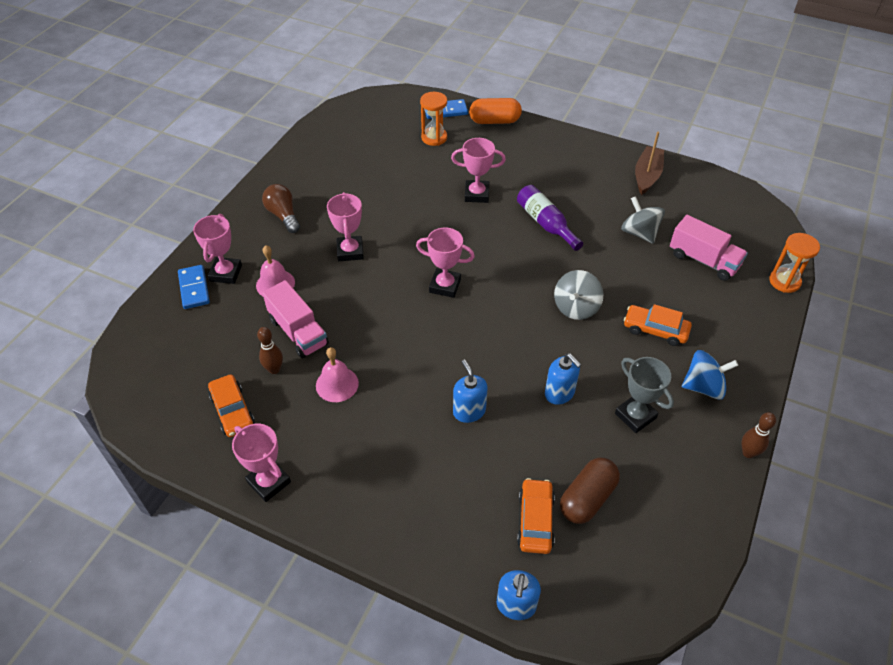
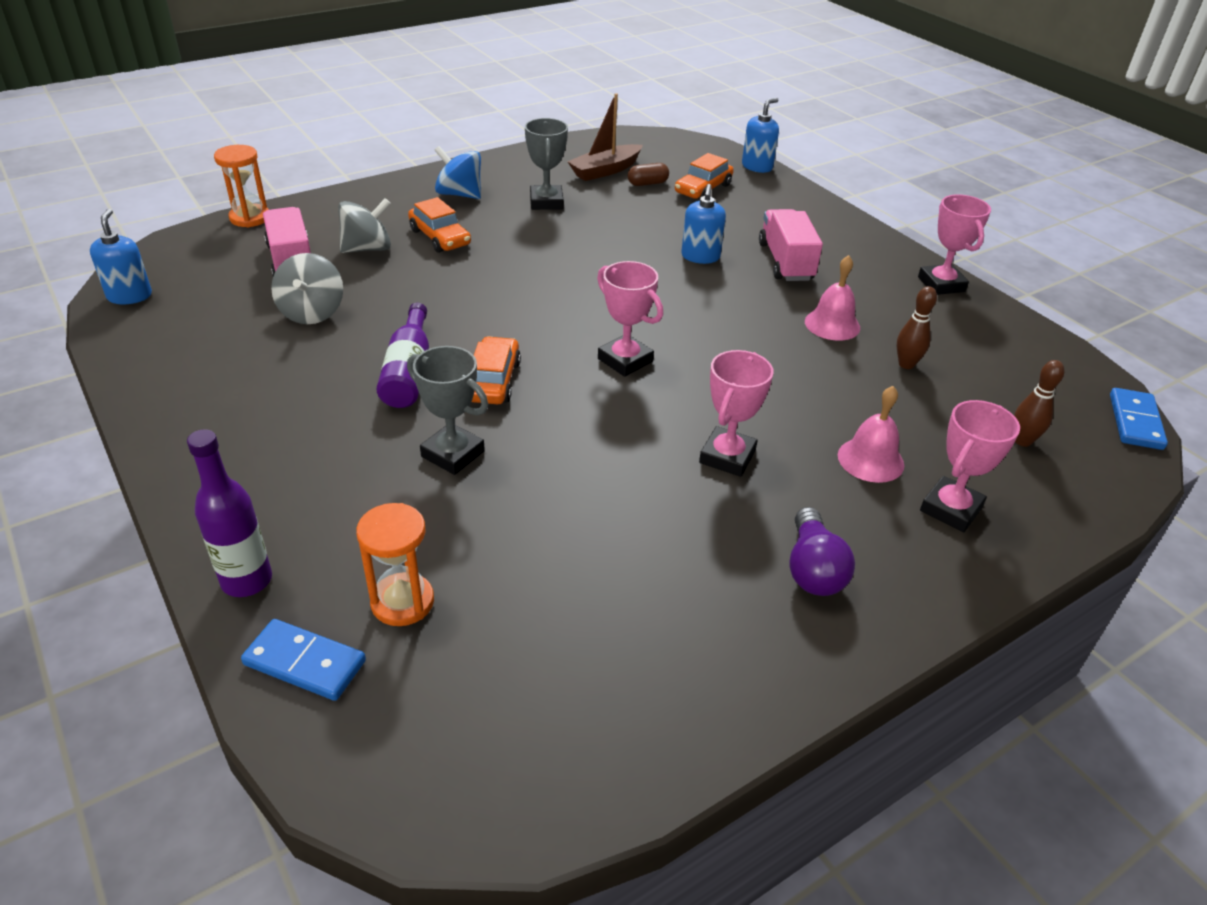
camera: 150 degrees left, 10 degrees down
blue domino [178,265,210,309] -> blue domino moved to [1110,388,1168,450]
orange car [208,374,254,437] -> orange car moved to [472,336,521,404]
brown light bulb [262,184,300,233] -> purple light bulb [789,507,855,596]
pink truck [262,280,329,358] -> pink truck moved to [759,209,823,281]
pink trophy [451,138,506,203] -> grey trophy [407,346,488,475]
orange capsule [469,98,522,124] -> purple bottle [187,429,272,597]
blue soap dispenser [545,354,581,405] -> blue soap dispenser moved to [90,209,152,304]
grey spinning top [554,270,603,320] -> grey spinning top moved to [338,198,391,253]
brown capsule [560,458,620,524] -> brown capsule [628,163,669,186], size x0.59
brown boat [635,132,664,195] -> brown boat moved to [567,93,643,181]
brown bowling pin [742,412,776,458] -> brown bowling pin moved to [1014,360,1064,447]

